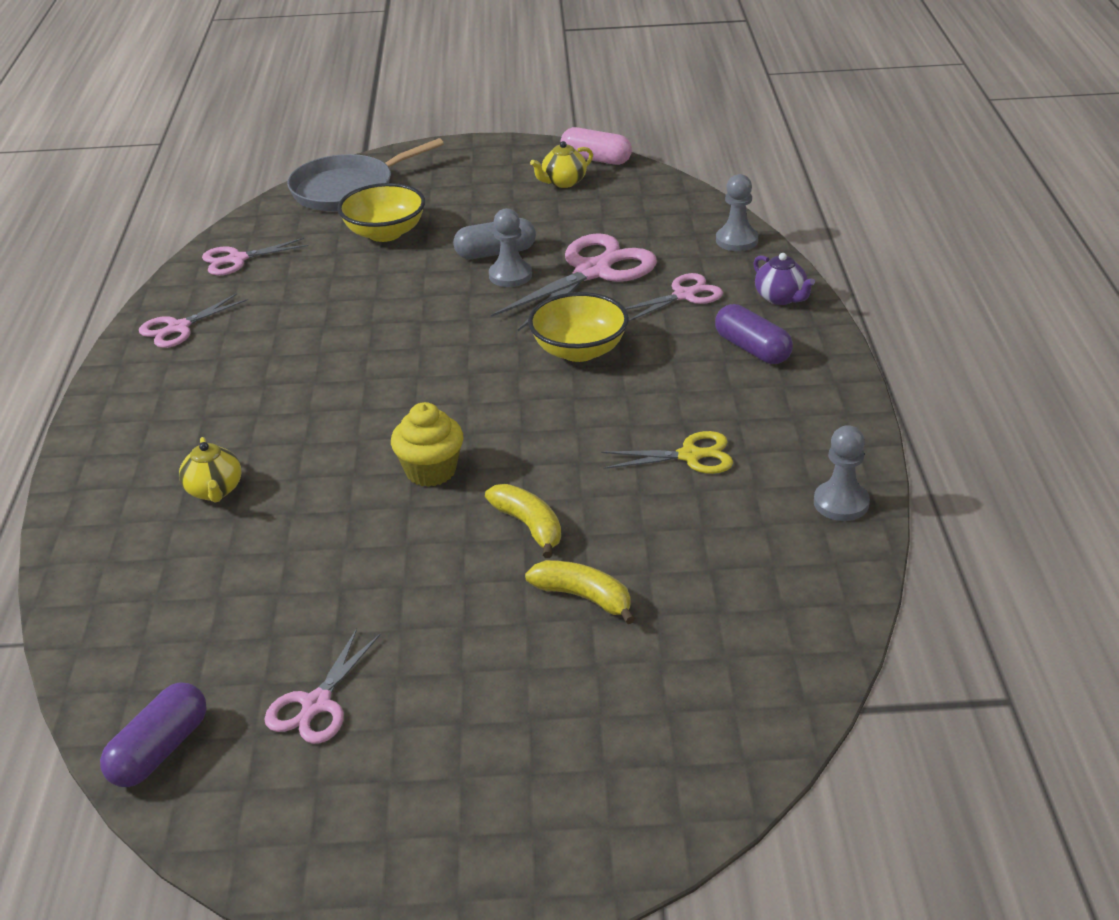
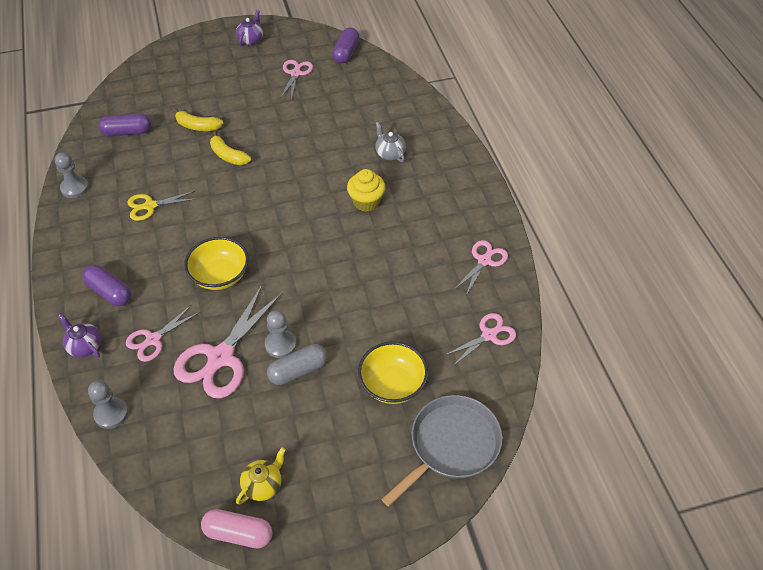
camera: 165 degrees right, 15 degrees up
yellow teapot [179,437,241,502] -> grey teapot [375,122,406,162]
yellow cupcake [391,402,463,487] -> yellow cupcake moved to [347,169,385,212]
none -> purple capsule [98,113,151,136]
none -> purple teapot [236,10,263,46]

